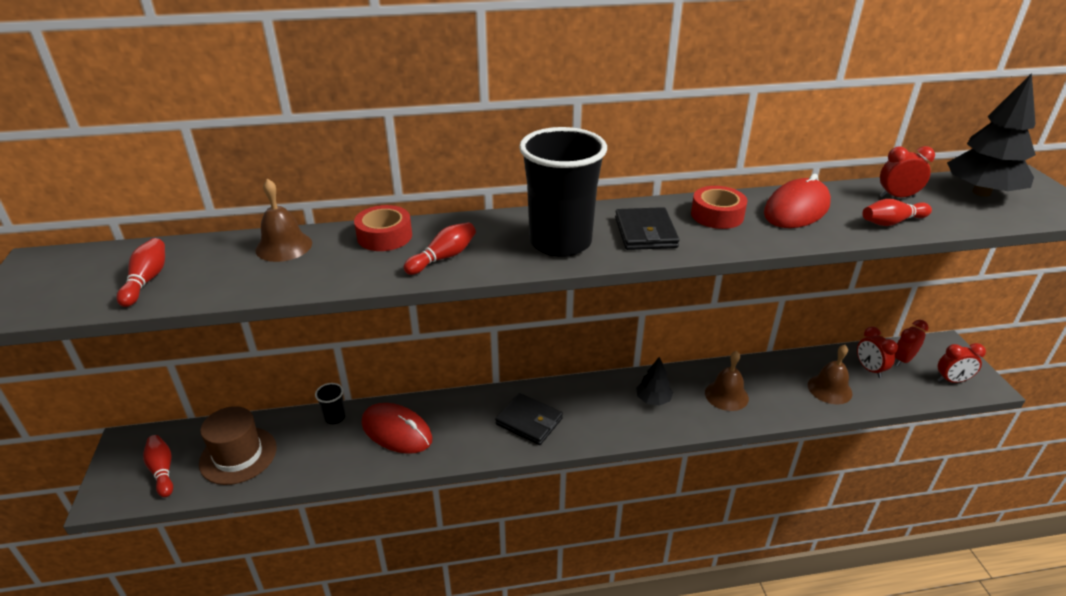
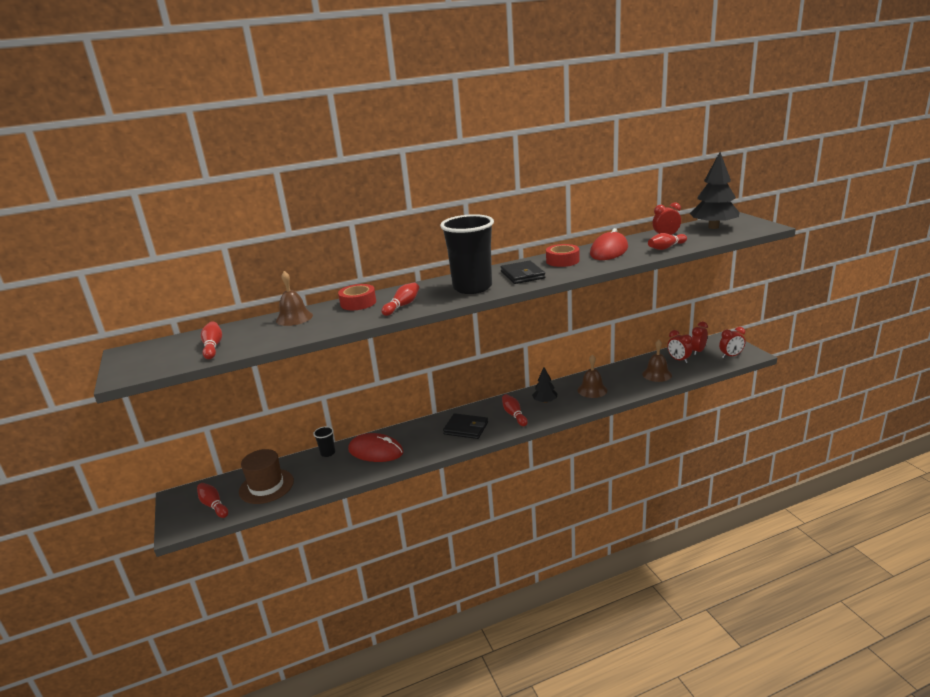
camera: 10 degrees left, 10 degrees down
none -> red bowling pin [502,394,528,426]

